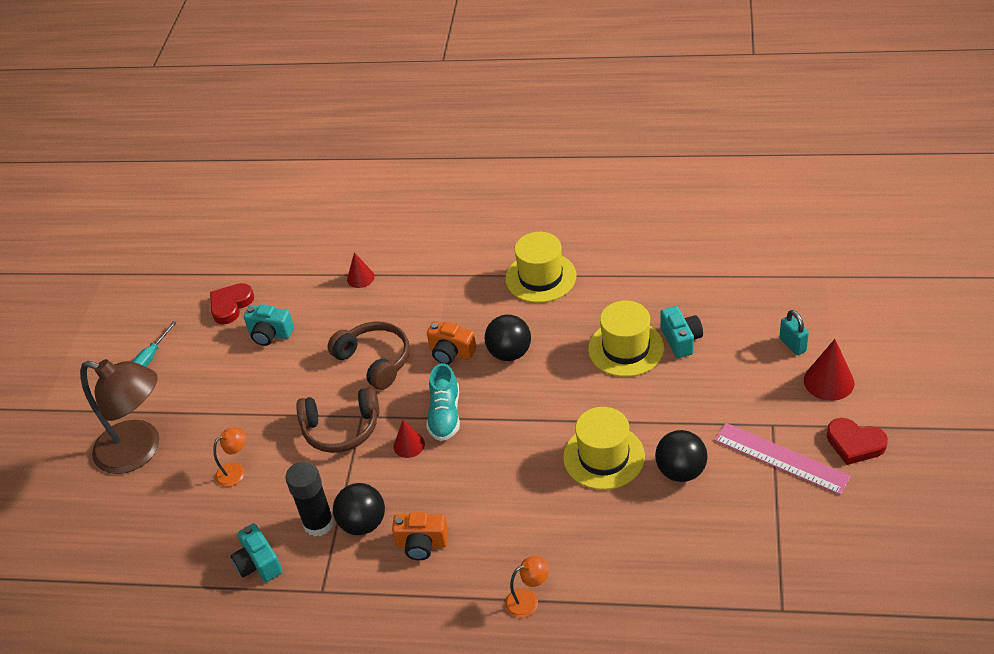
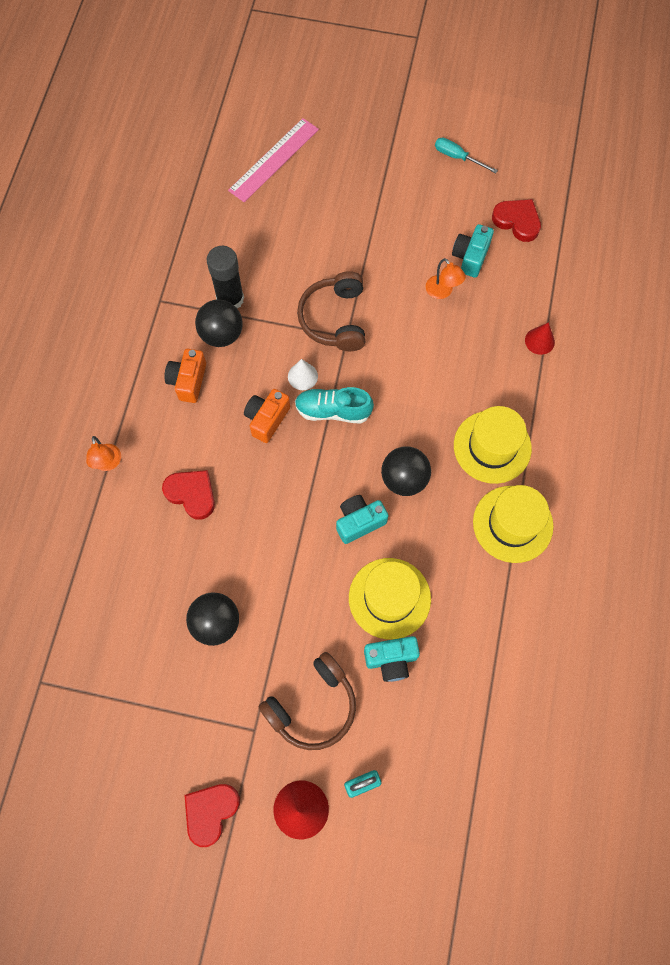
camera: 90 degrees right, 25 degrees up
brown lamp [80,359,159,474] -> none
orange lamp [213,428,246,487] -> orange lamp moved to [426,258,466,299]
turquoise camera [230,523,282,582] -> turquoise camera moved to [336,495,388,544]
brown headphones [327,322,410,390] -> brown headphones moved to [259,652,356,750]
red cone [393,420,425,458] -> white cone [288,359,318,390]
orange camera [427,321,476,365] -> orange camera moved to [244,389,290,443]
yellow hat [563,407,645,490] -> yellow hat moved to [454,406,532,484]
pink ruler [714,423,851,495] -> pink ruler moved to [228,118,319,202]
none -> red heart [162,470,215,520]

